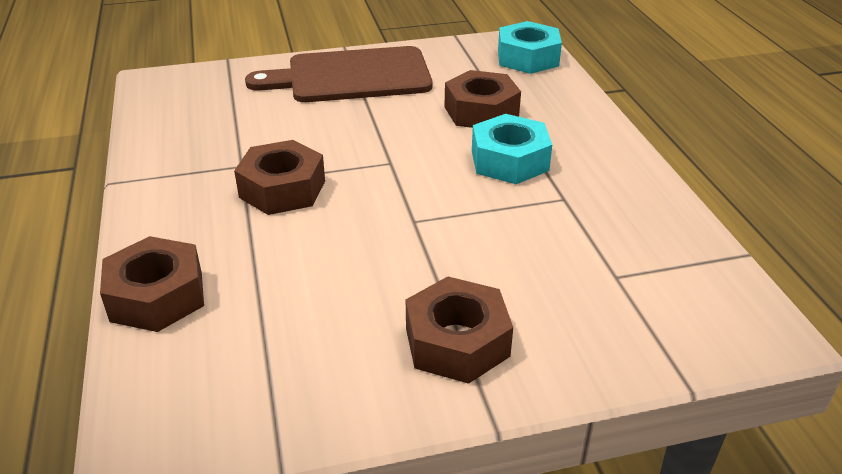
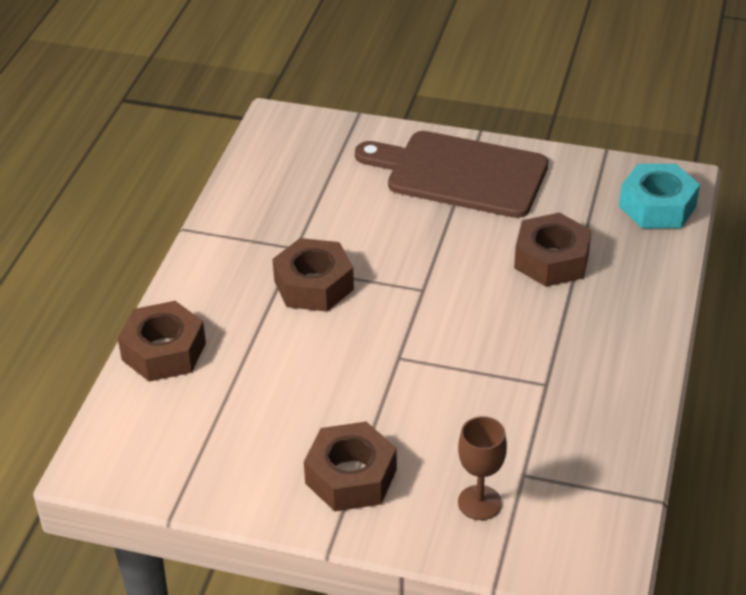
camera: 30 degrees right, 5 degrees up
turquoise nut [472,114,552,184] -> none
none -> brown goblet [458,416,507,520]

